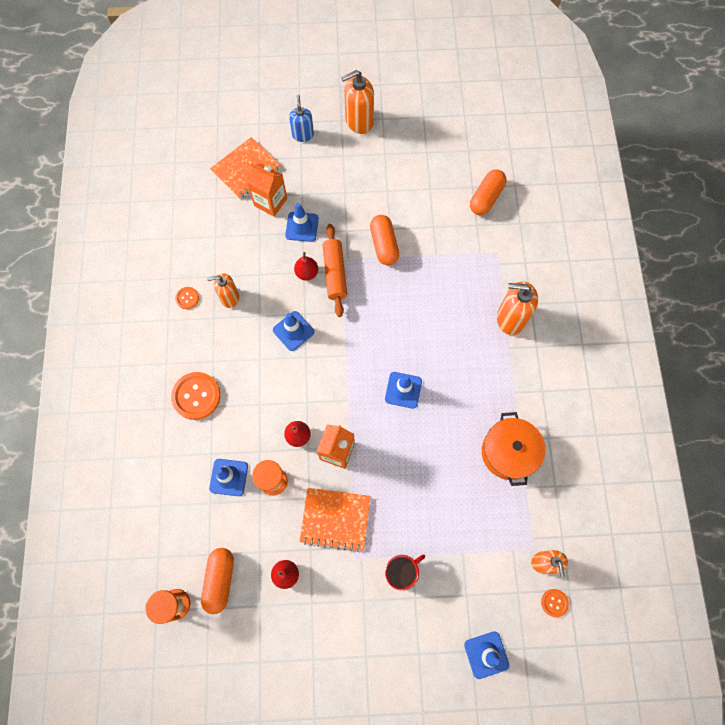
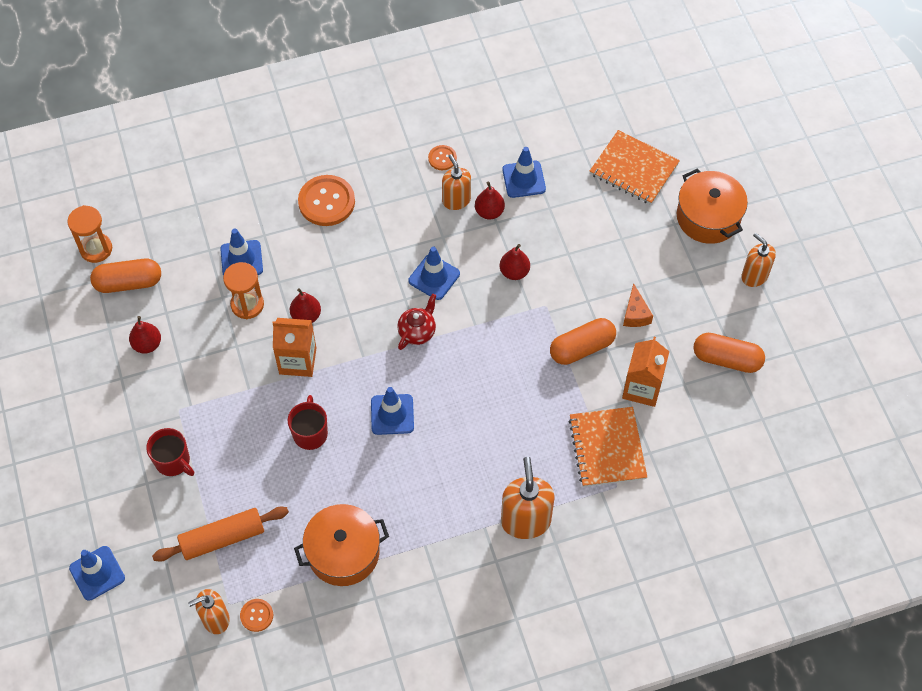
camera: 75 degrees right, 10 degrees down
orange carton [247,163,287,217] -> orange carton moved to [622,337,669,407]
blue traffic cone [285,203,319,242] -> blue traffic cone moved to [502,147,546,198]
blue soap dispenser [289,95,314,142] -> orange pot [677,169,748,244]
orange notebook [299,488,371,552] -> orange notebook moved to [568,407,647,487]
orange rolling pin [323,224,347,317] -> orange rolling pin moved to [152,507,289,562]
orange soap dispenser [341,70,374,134] -> orange soap dispenser [741,233,776,287], size x0.65
orange capsule [470,169,507,215] -> orange capsule moved to [693,333,765,373]
orange button [541,589,569,617] -> orange button moved to [240,599,273,632]
none -> red mug [288,395,328,450]
none -> red teapot [397,294,436,350]
none -> red pear [475,181,505,220]
none -> orange cheese [623,283,653,327]

